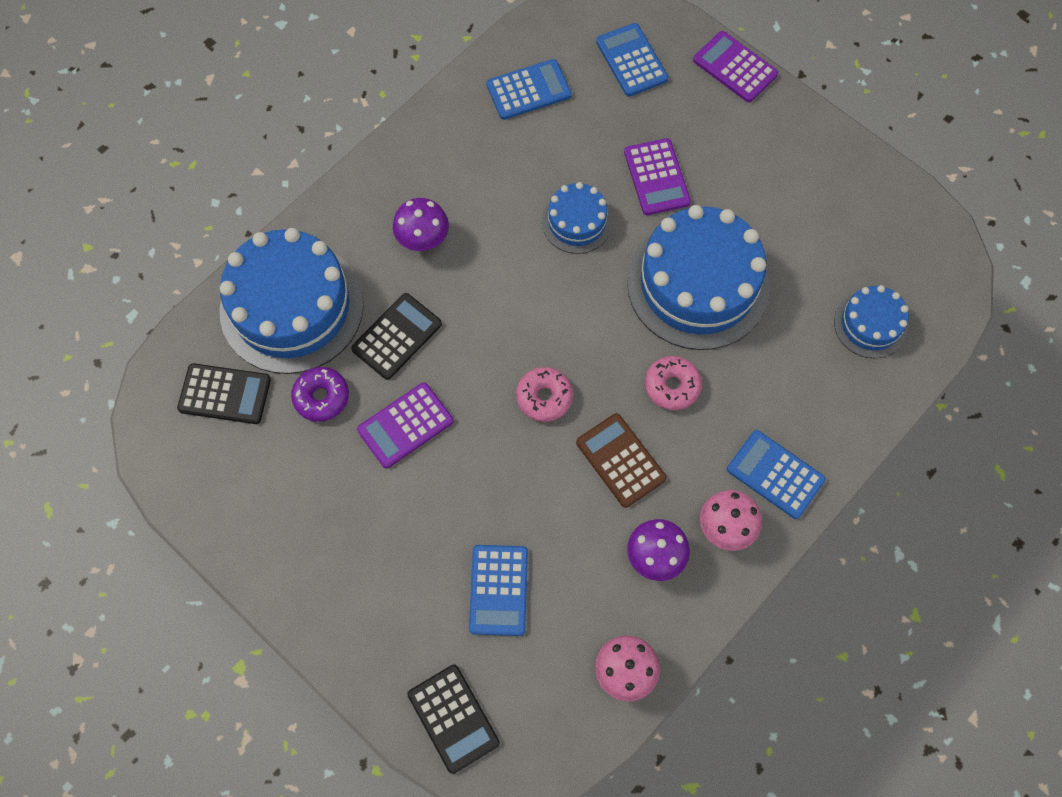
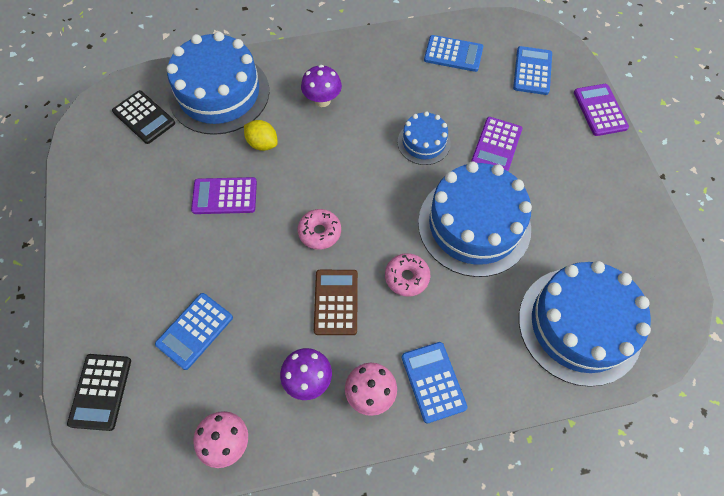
camera: 35 degrees right, 5 degrees down
purple donut [291,367,349,422] -> none
black calculator [351,293,442,380] -> yellow lemon [244,120,278,151]
blue cake [834,285,909,358] -> blue cake [519,261,651,387], size x1.97

